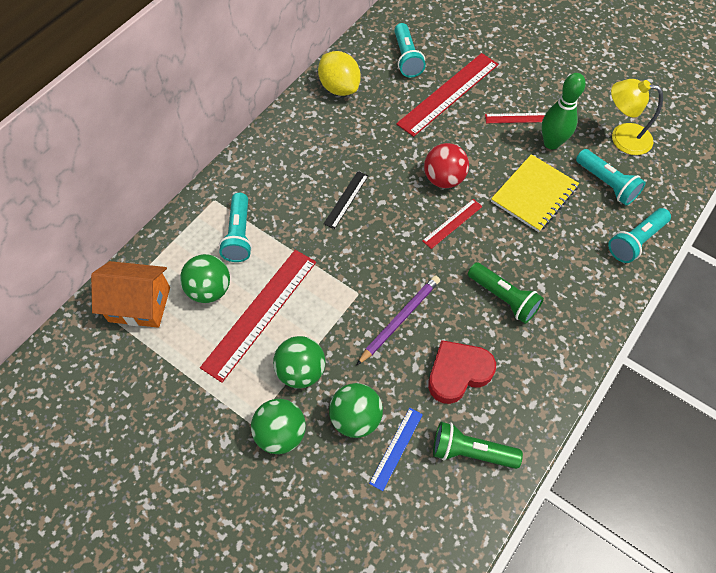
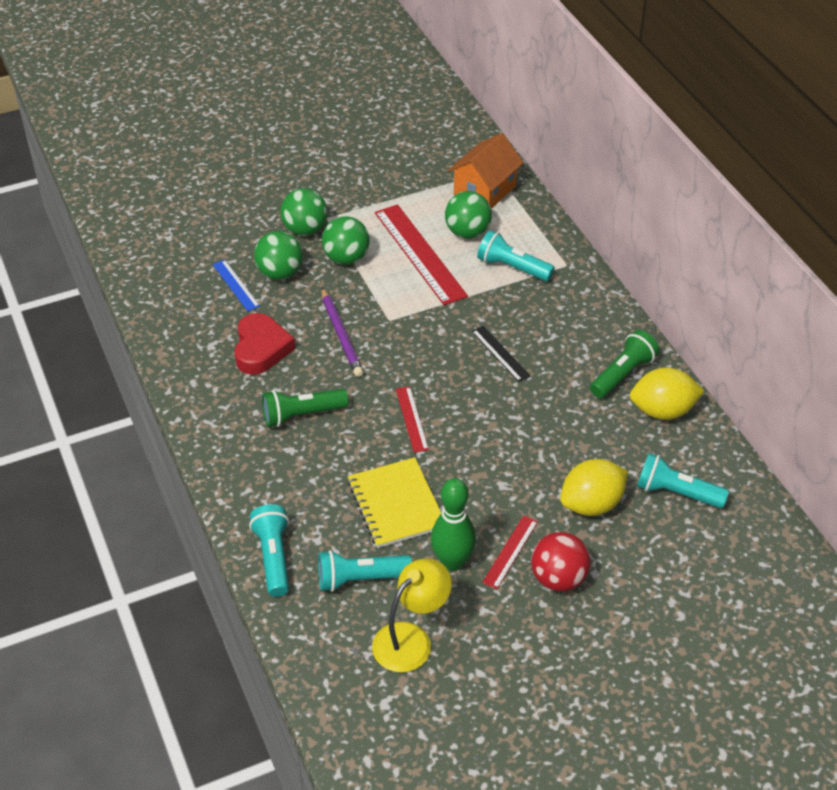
camera: 120 degrees right, 15 degrees down
red ruler [396,53,499,137] -> yellow lemon [560,459,628,516]
red ball [424,143,469,188] -> red ball moved to [531,532,591,592]
green flashlight [433,422,523,469] -> green flashlight moved to [590,330,659,398]

